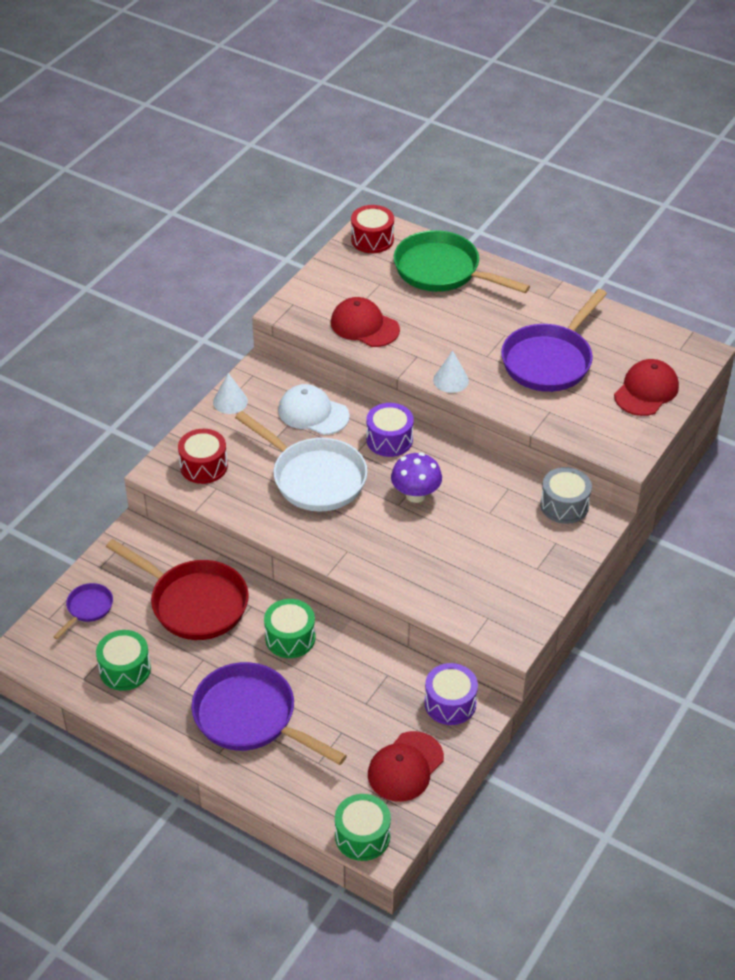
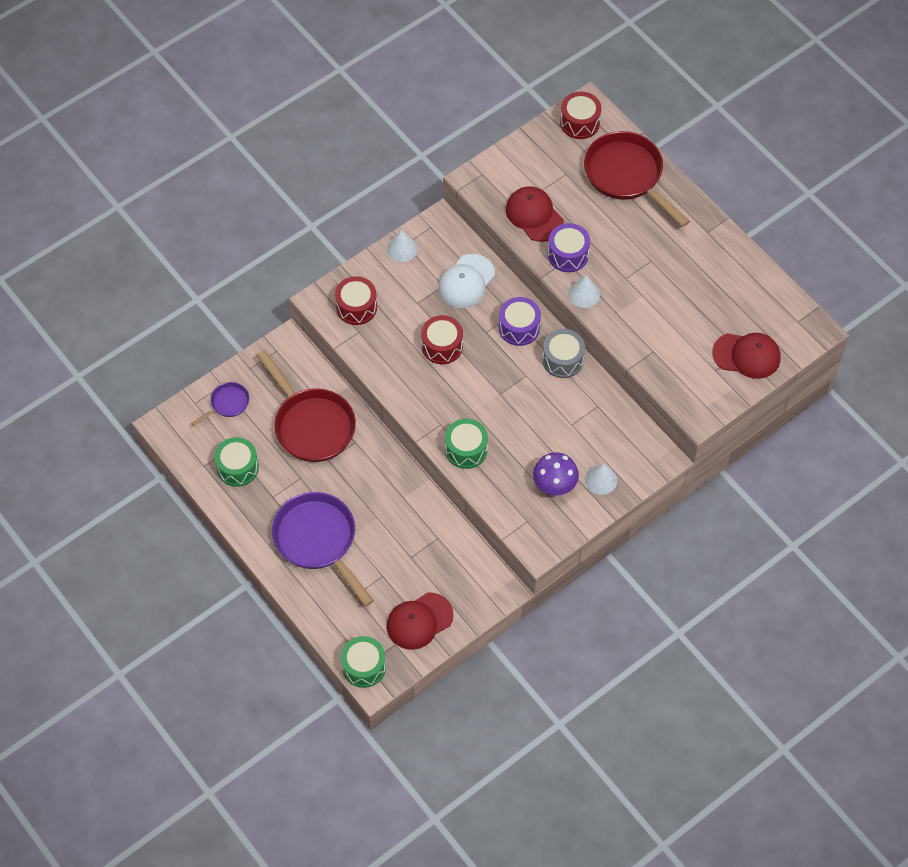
camera: 20 degrees right, 15 degrees up
white pan [235,411,367,512] -> red drum [421,315,463,364]
green drum [264,599,315,658] -> green drum moved to [445,418,488,469]
white cap [278,384,350,435] -> white cap turned 105 degrees counterclockwise [438,254,495,308]
purple mushroom [391,453,442,503] -> purple mushroom moved to [533,452,579,495]
green pan [394,230,530,293] -> red pan [584,131,690,227]
purple drum [424,663,478,725] -> purple drum moved to [548,223,590,272]
purple pan [501,289,607,392] -> none
grey drum [540,467,592,524] -> grey drum moved to [542,329,585,378]
red cap [614,359,679,416] -> red cap turned 45 degrees clockwise [712,333,781,379]
none -> white cone [585,463,617,495]

